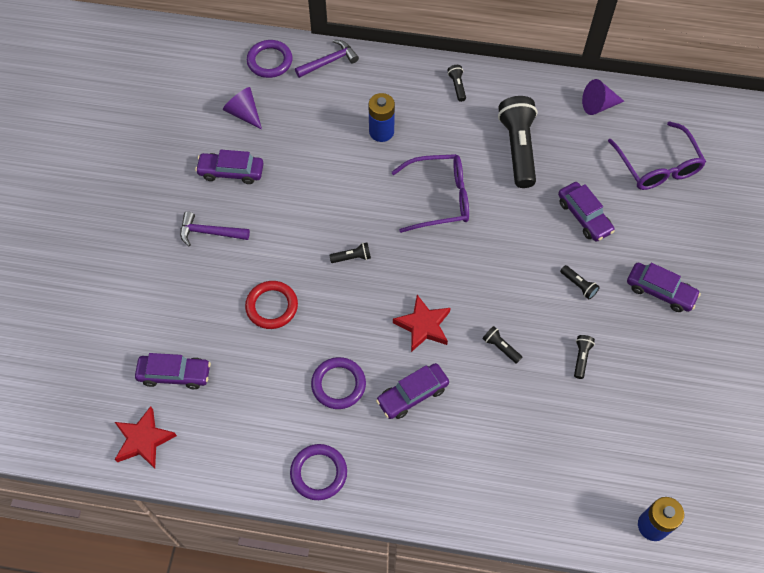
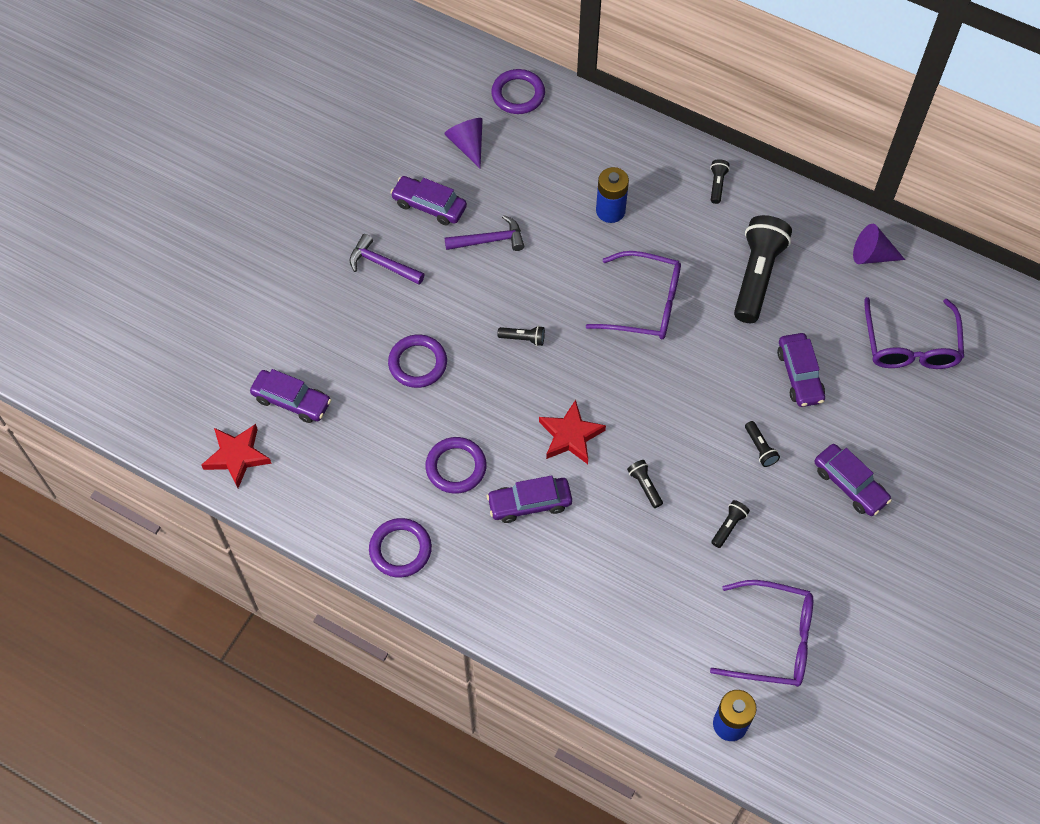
camera: 20 degrees right, 0 degrees up
red ring [245,281,298,329] -> purple ring [388,335,447,388]
purple hammer [295,40,359,78] -> purple hammer moved to [445,215,524,251]
none -> purple glasses [710,580,813,687]

